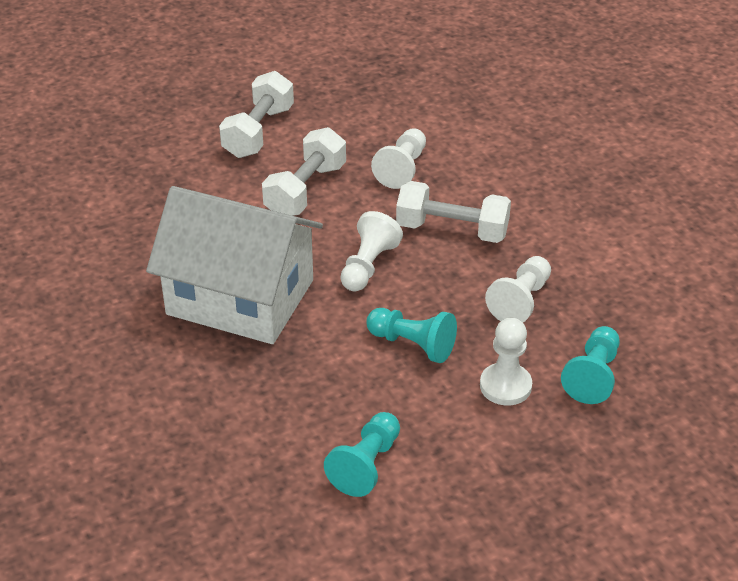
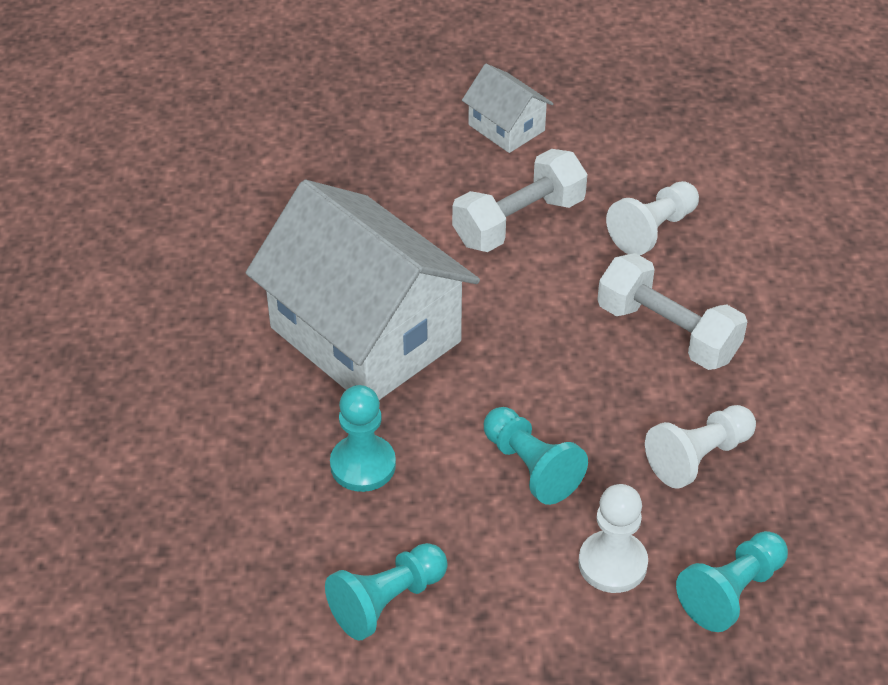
camera: 25 degrees right, 5 degrees up
white dumbbell [219,71,294,158] -> white house [462,64,554,153]
white pawn [340,211,403,291] -> none
none -> turquoise pawn [330,385,396,492]

